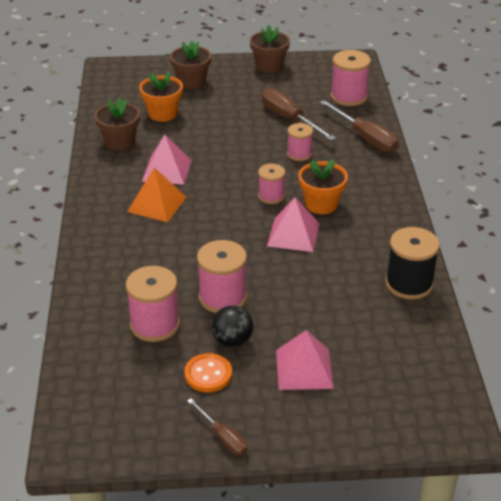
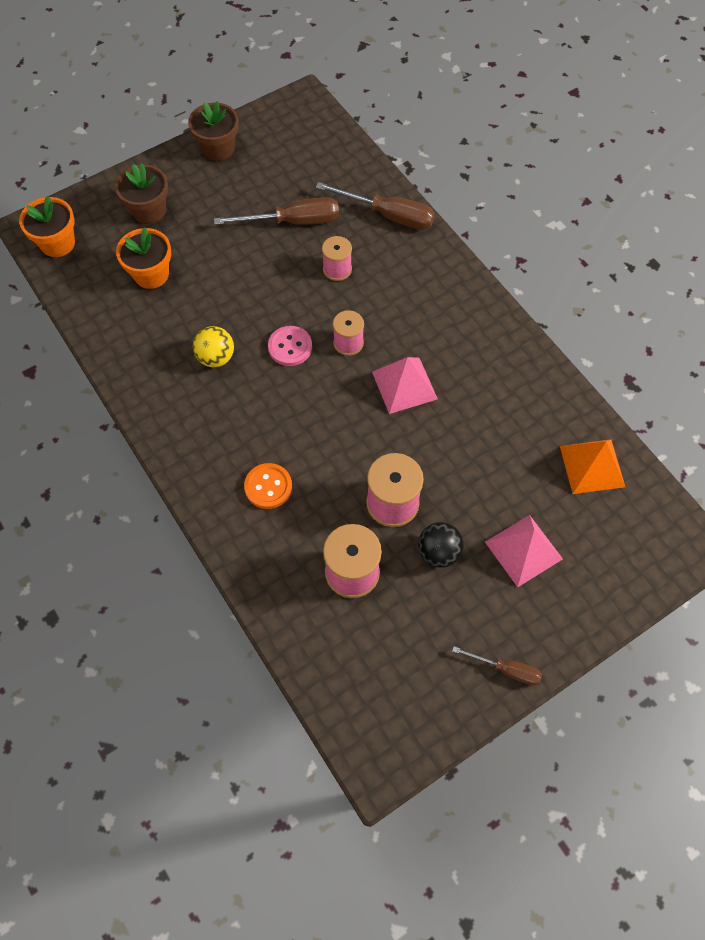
camera: 30 degrees left, 25 degrees up
brown flower pot [95,98,140,151] -> none
orange pyramid [127,167,186,222] -> orange pyramid moved to [560,439,625,494]
pink pyramid [142,134,192,185] -> yellow ball [193,326,234,367]
orange button [184,353,232,392] -> orange button moved to [244,463,292,509]
brown screwdriver [262,88,336,141] -> brown screwdriver turned 150 degrees clockwise [214,197,339,225]
orange flower pot [299,159,348,214] -> orange flower pot moved to [19,196,75,257]
pink spool [331,50,371,106] -> none
black spool [385,227,440,300] -> none
none -> pink button [268,326,312,366]

